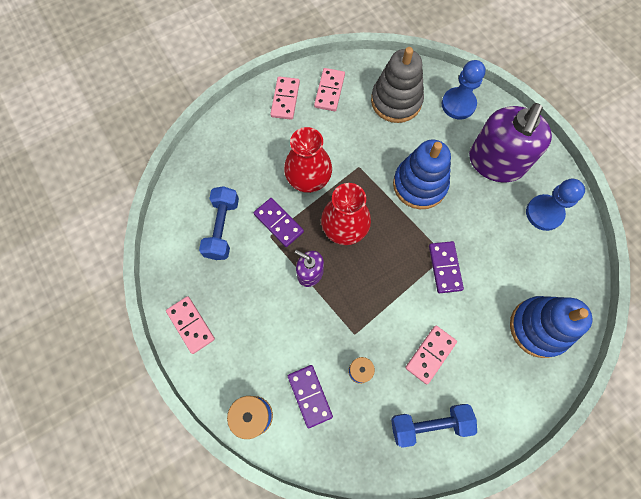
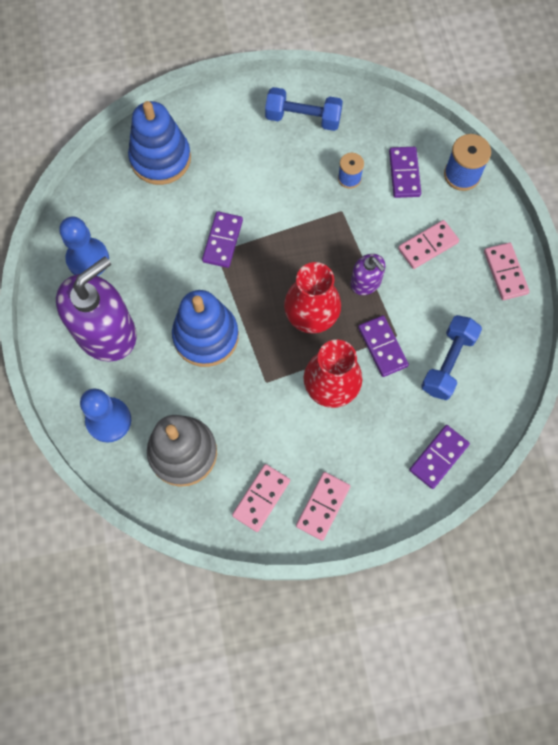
camera: 160 degrees left, 0 degrees up
pink domino [405,326,457,385] -> pink domino moved to [398,220,459,269]
none -> purple domino [409,425,470,489]

